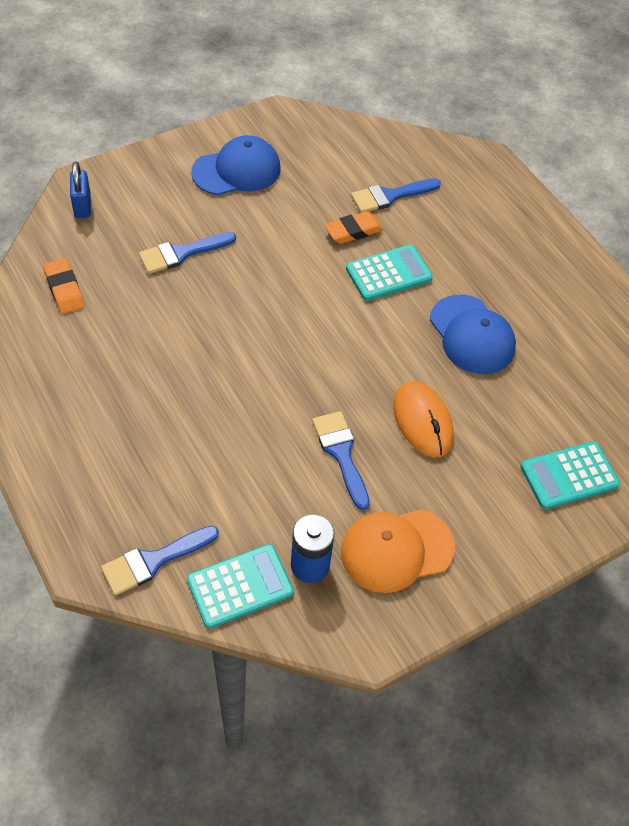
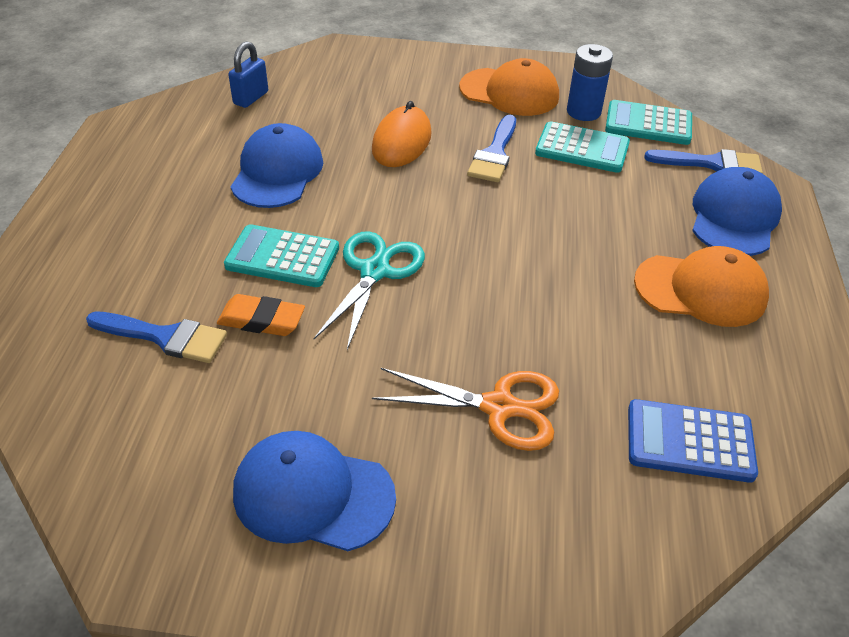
camera: 140 degrees left, 10 degrees down
orange eraser [43,258,85,314] -> blue calculator [628,399,758,483]
blue padlock [70,161,91,218] -> blue padlock moved to [228,41,268,108]
blue brush [139,232,236,274] -> orange scissors [372,368,559,451]
turquoise calculator [521,441,620,510] -> turquoise calculator moved to [535,121,630,173]
none -> turquoise scissors [314,231,425,350]
none -> orange cap [634,246,769,327]
none -> blue cap [692,167,782,256]

